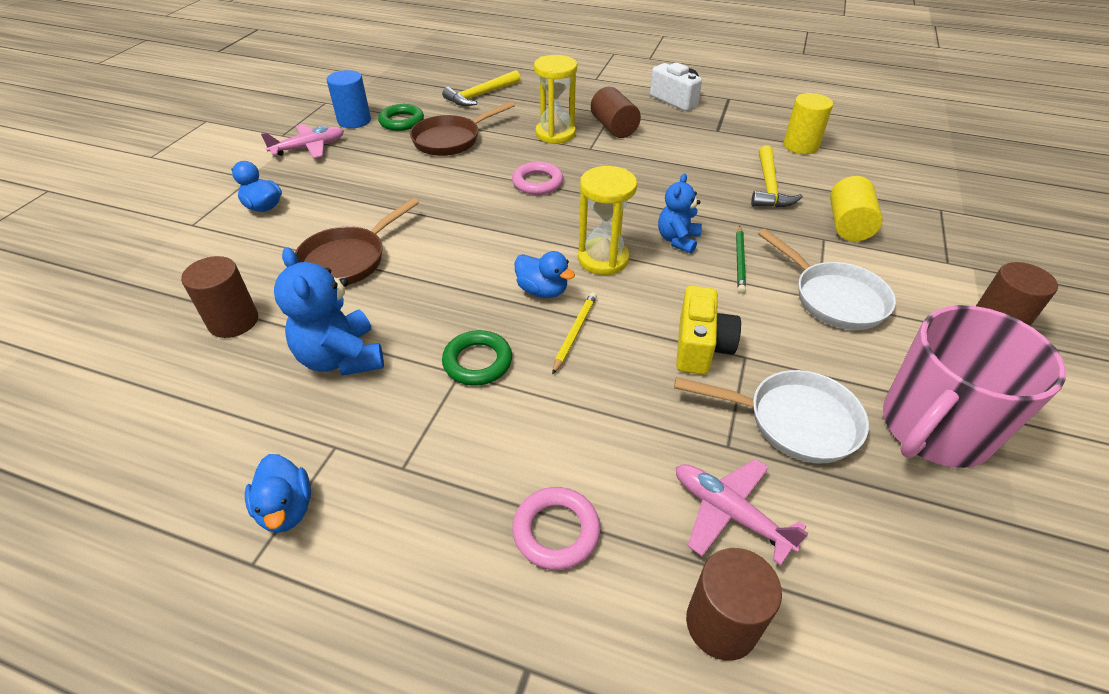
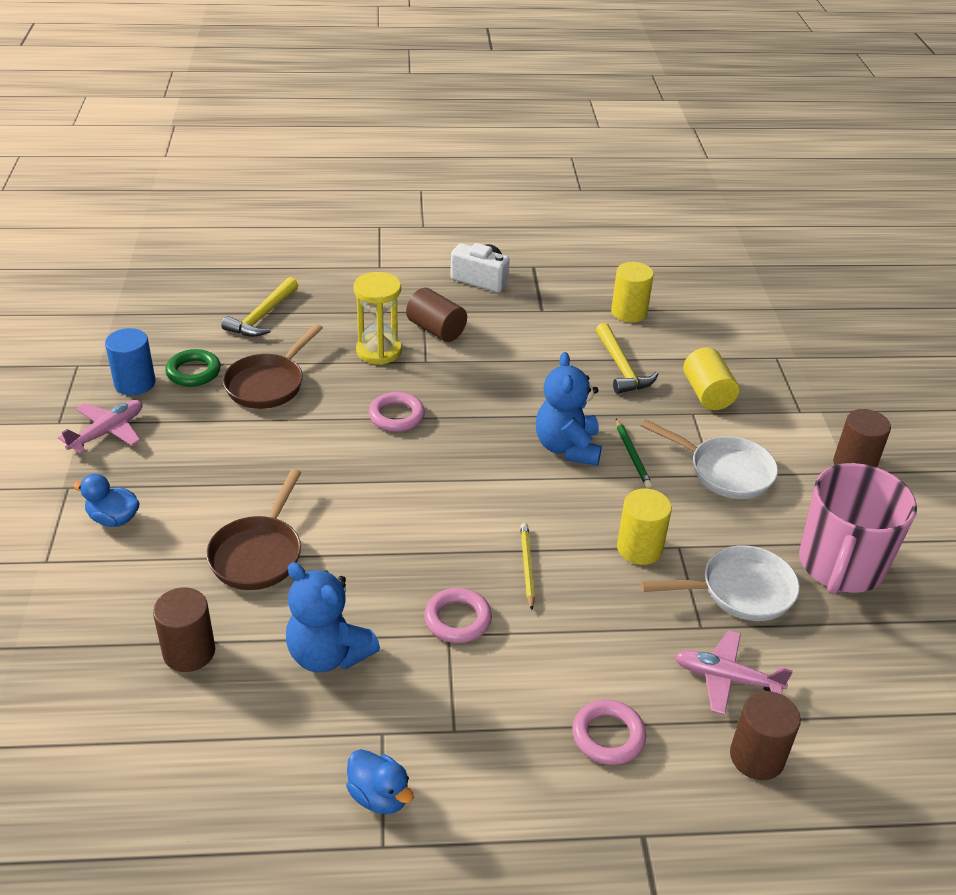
camera: 25 degrees left, 5 degrees down
green ring [442,330,512,385] -> pink ring [424,588,492,643]
blue duck [514,251,575,298] -> none
yellow hourglass [578,166,637,275] -> none
blue teddy bear [658,173,702,254] -> blue teddy bear [536,352,602,466], size x1.55
yellow camera [676,286,741,375] -> yellow cylinder [617,489,672,565]

